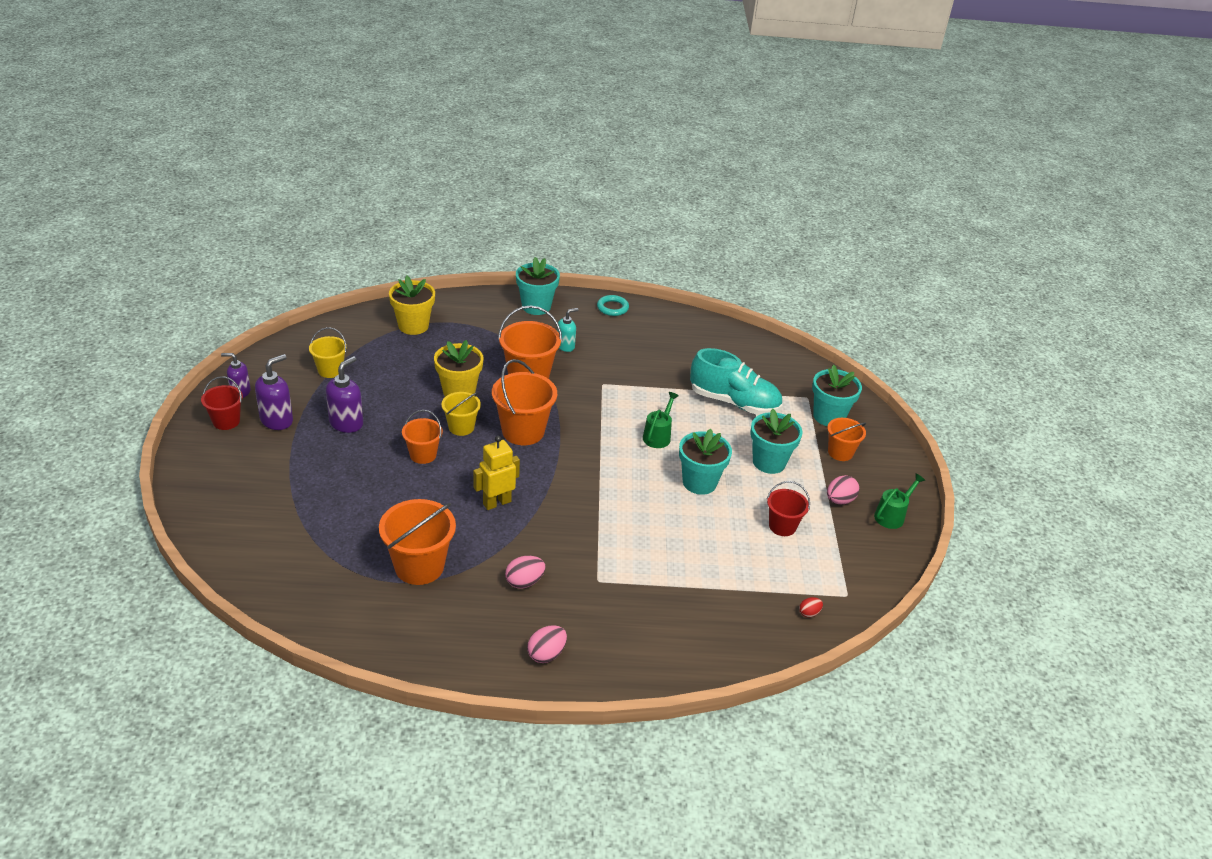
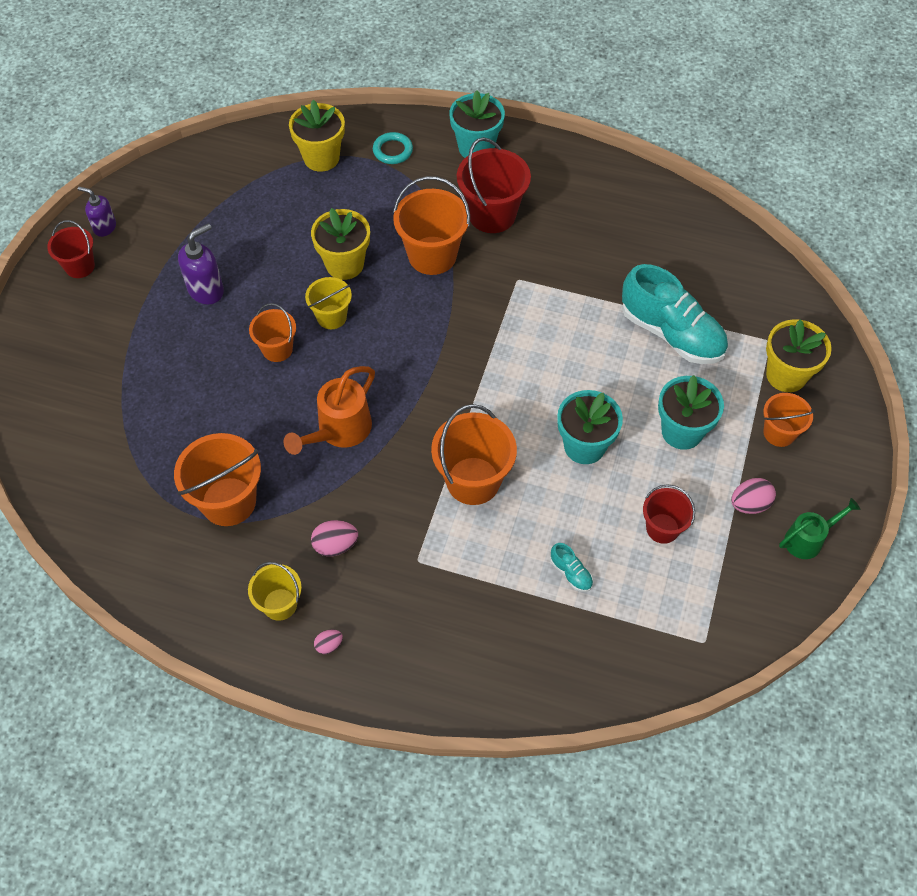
camera: 20 degrees right, 20 degrees up
purple soap dispenser [255,354,293,430] -> none
yellow bucket [309,327,347,378] -> yellow bucket moved to [248,562,302,621]
yellow robot [473,436,520,510] -> orange watering can [284,366,375,455]
orange bucket [492,359,557,445] -> orange bucket moved to [431,404,517,505]
pink egg [527,625,567,663] -> pink egg [314,630,343,654], size x0.61
turquoise soap dispenser [557,308,579,352] -> red bucket [457,137,531,233]
turquoise ring [597,295,629,316] -> turquoise ring moved to [373,132,413,164]
green watering can [643,392,679,448] -> none
red egg [799,597,823,618] -> none
turquoise flower pot [812,365,862,426] -> yellow flower pot [766,319,832,392]
none -> turquoise shoe [550,543,593,592]

